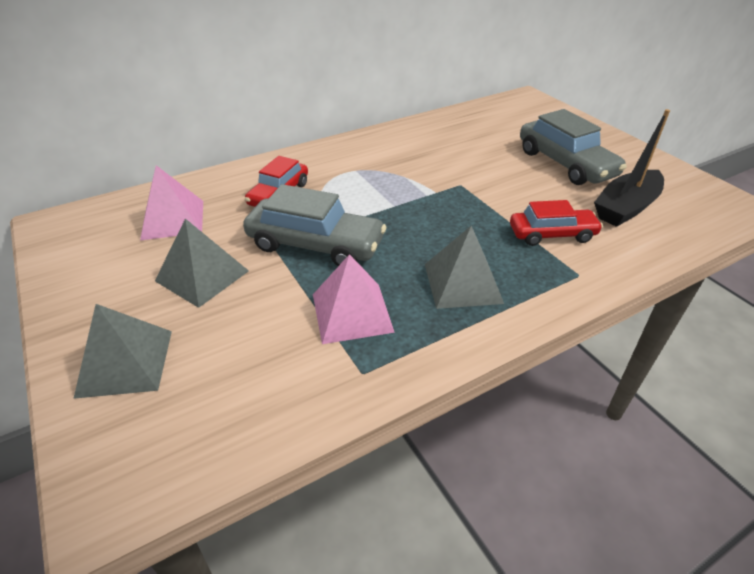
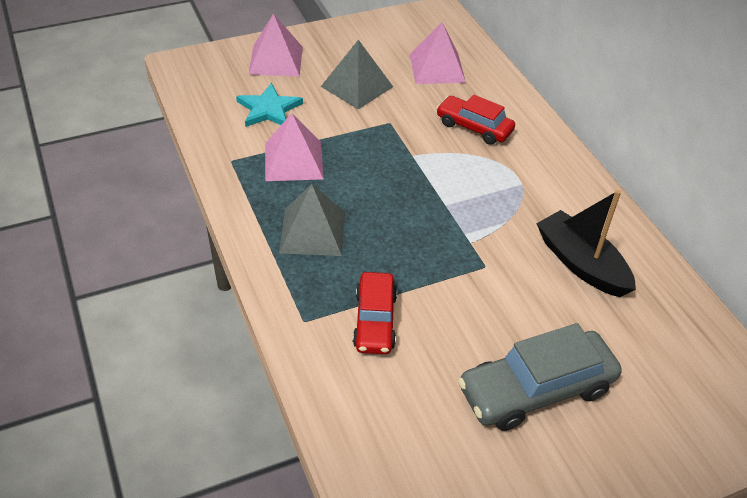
camera: 95 degrees right, 5 degrees up
grey pyramid [73,304,172,399] -> pink pyramid [248,13,303,76]
grey car [243,184,386,266] -> none
black boat [594,109,670,227] -> black boat moved to [536,190,636,297]
none -> turquoise star [236,83,303,127]

